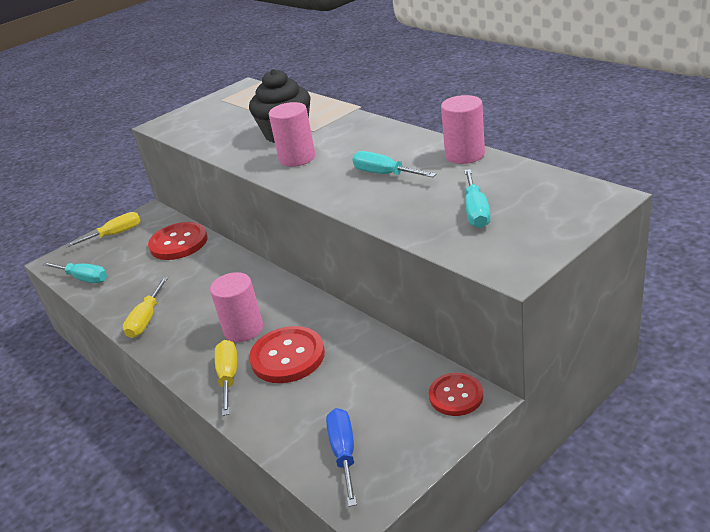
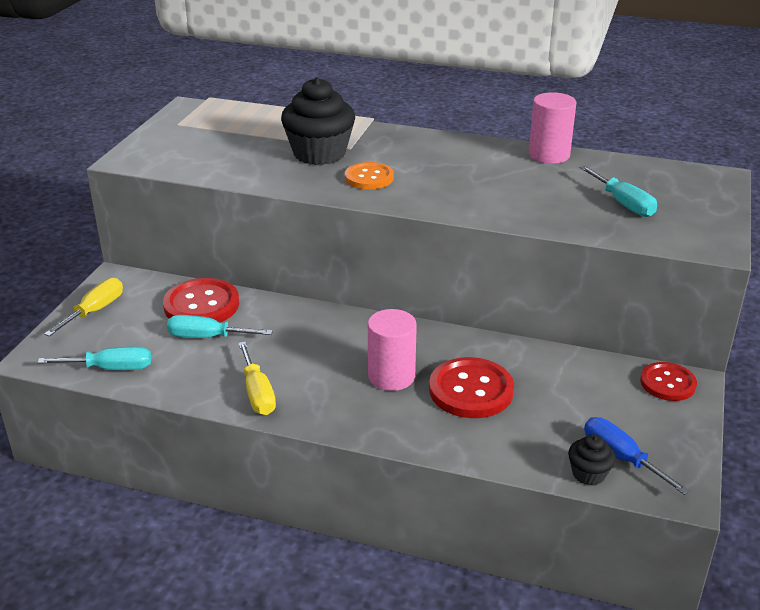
camera: 35 degrees left, 0 degrees up
yellow screwdriver [215,340,237,416] -> none
pink cylinder [269,102,315,167] -> orange button [345,162,394,189]
turquoise screwdriver [352,151,436,177] -> turquoise screwdriver moved to [167,315,273,338]
none -> black cupcake [568,434,616,485]

